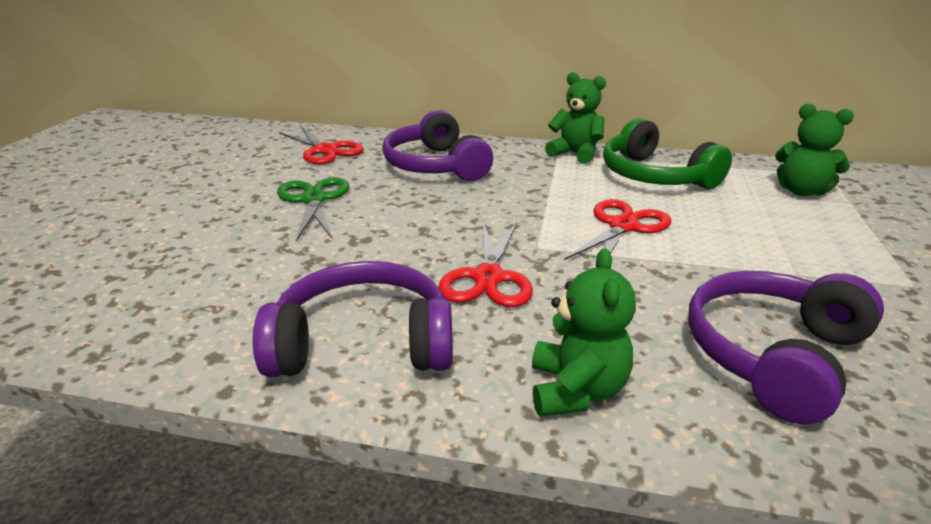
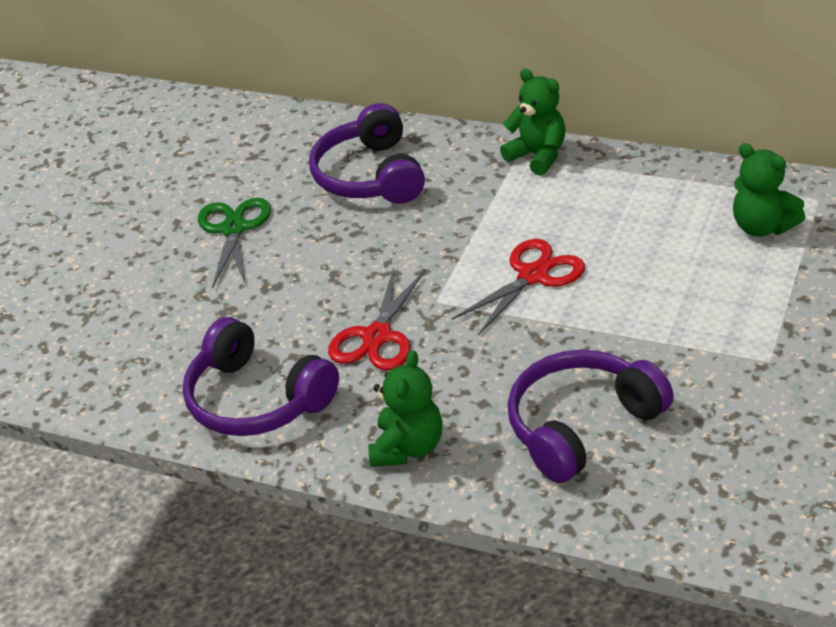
camera: 15 degrees right, 10 degrees up
purple headphones [253,261,453,377] -> purple headphones turned 150 degrees counterclockwise [182,317,339,436]
red scissors [279,125,364,165] -> none
green headphones [603,118,732,189] -> none

